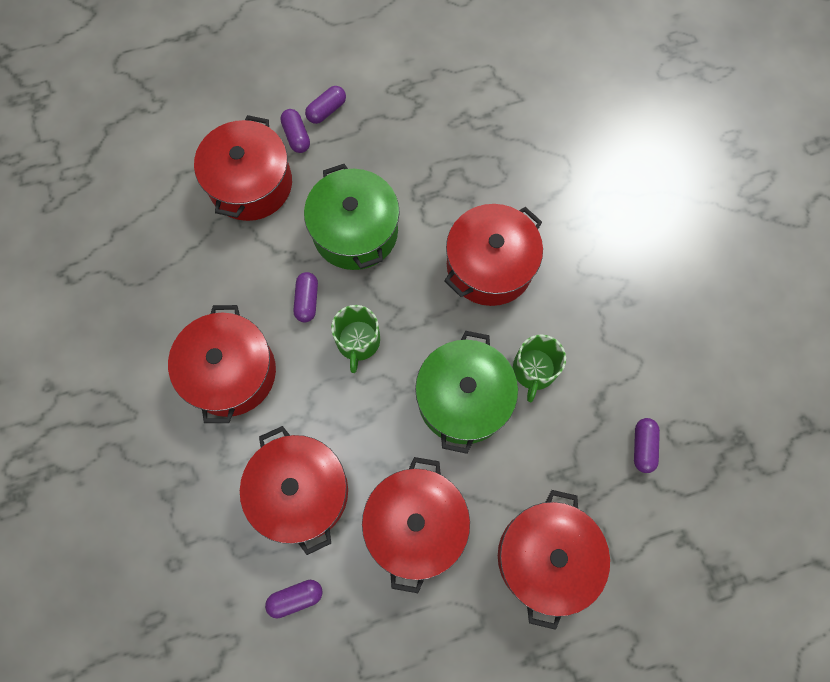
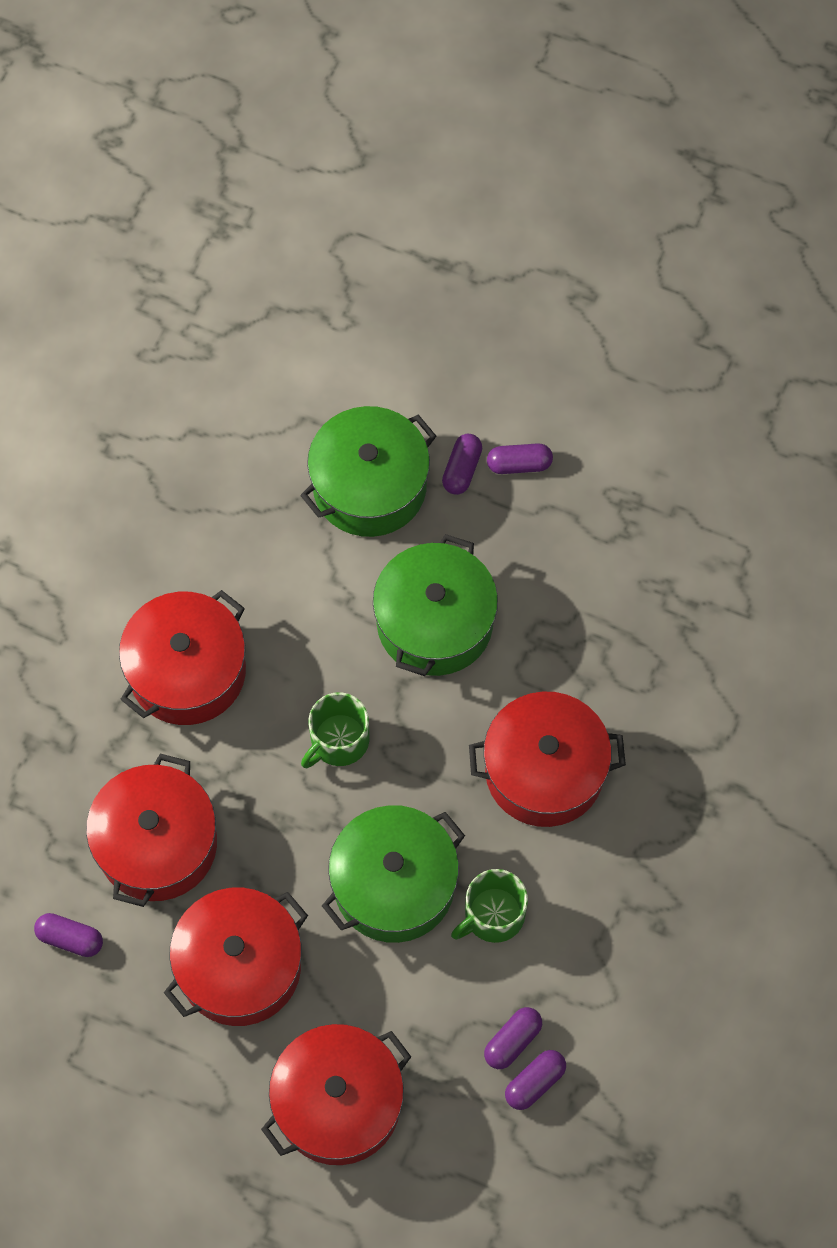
camera: 40 degrees right, 5 degrees down
red pot [194,115,292,221] -> green pot [300,406,436,537]
purple capsule [294,272,318,322] -> purple capsule moved to [484,1007,542,1069]

